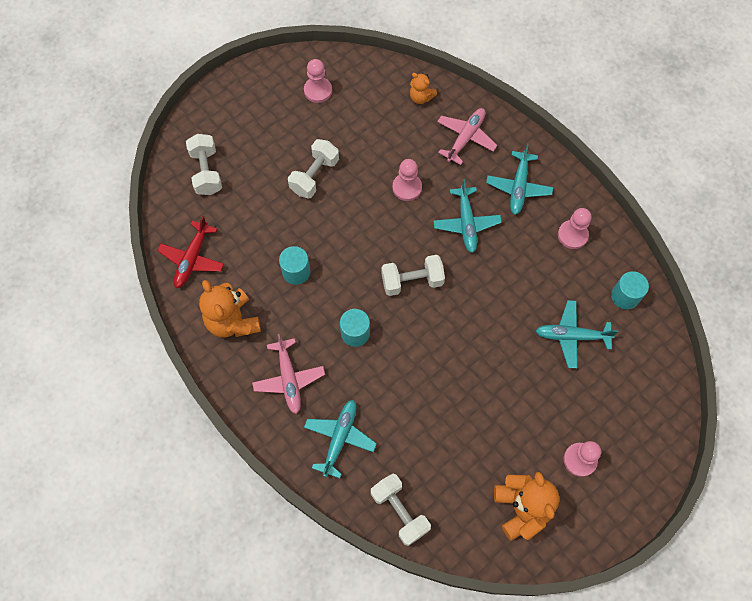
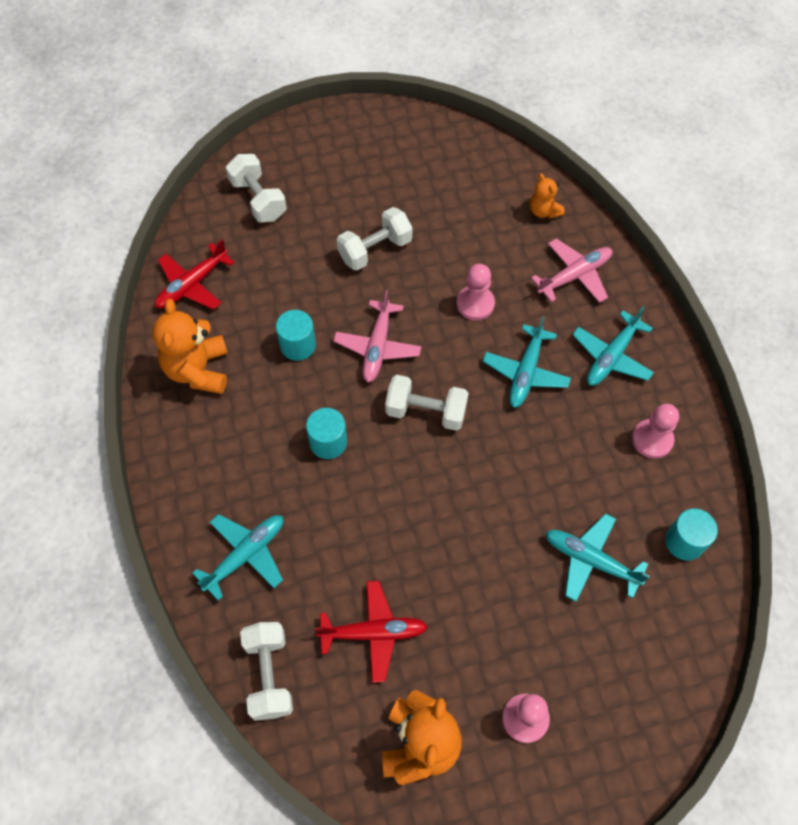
camera: 25 degrees right, 5 degrees down
white dumbbell [186,134,222,195] -> white dumbbell turned 45 degrees counterclockwise [226,154,287,222]
pink plane [252,334,325,414] -> pink plane moved to [333,290,421,383]
pink pawn [304,59,332,103] -> none
none -> red plane [315,581,428,683]

